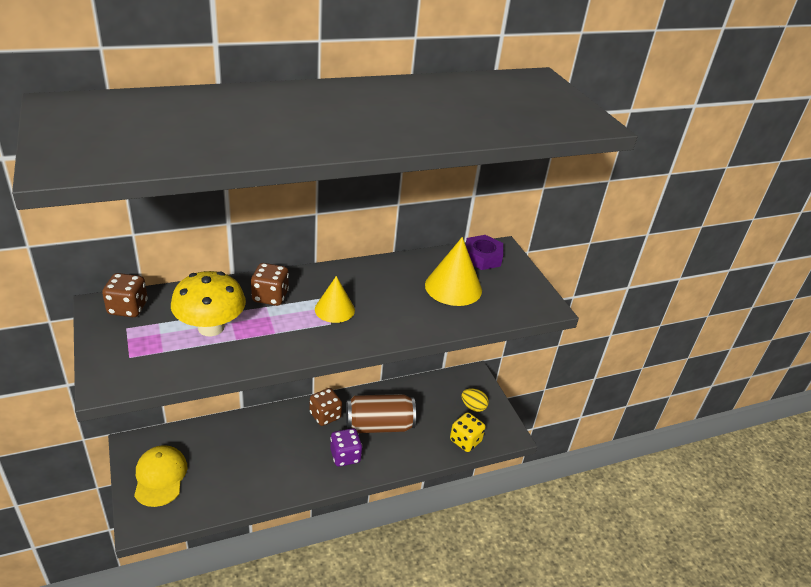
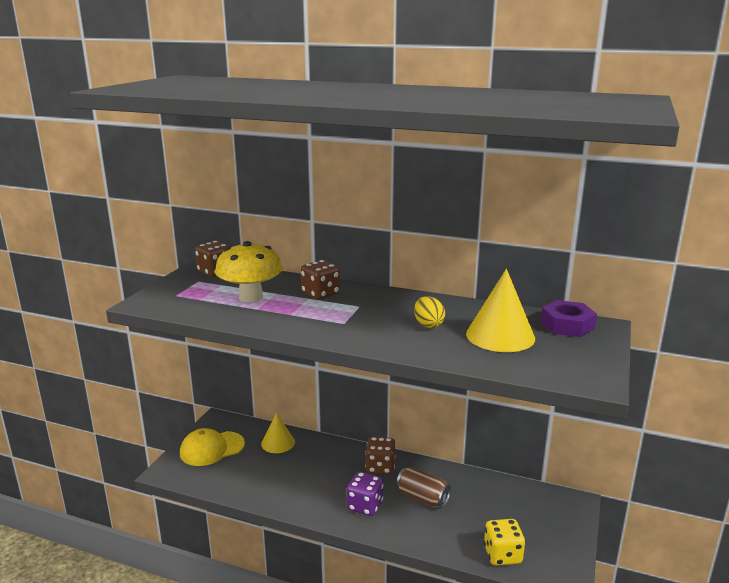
camera: 45 degrees right, 15 degrees down
yellow cap [134,445,187,507] -> yellow cap turned 150 degrees counterclockwise [180,428,245,466]
yellow cone [315,276,355,323] -> yellow cone moved to [261,413,295,453]
brown can [346,394,416,433] -> brown can [396,467,451,508], size x0.65
yellow egg [461,388,489,412] -> yellow egg moved to [414,296,445,328]

